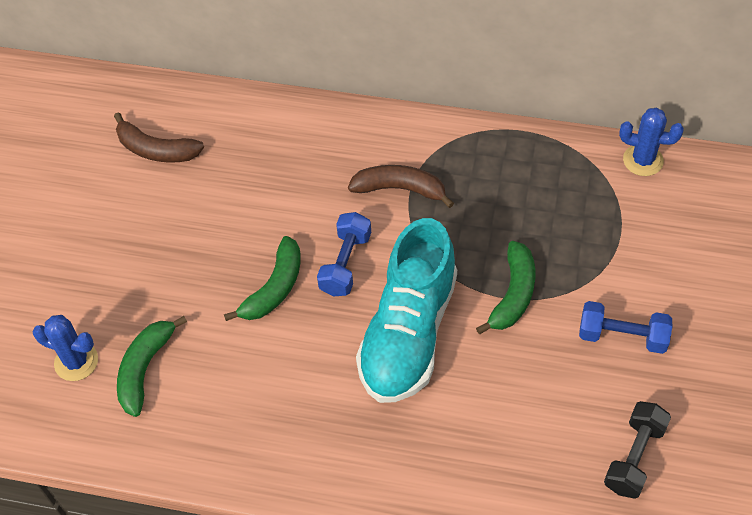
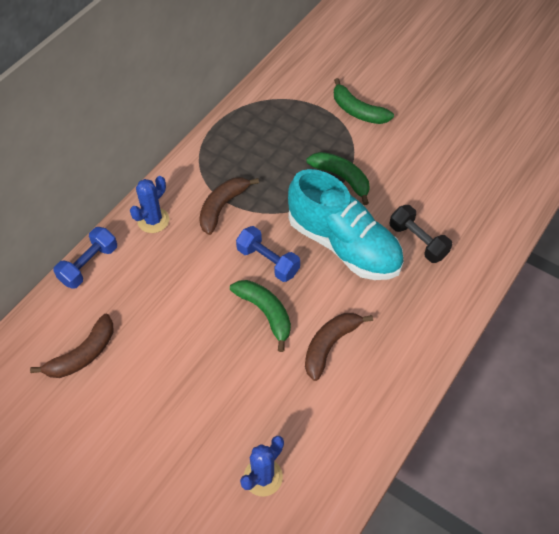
camera: 70 degrees left, 0 degrees up
green banana [117,316,187,417] -> green banana moved to [334,78,394,124]
blue dumbbell [579,301,672,354] -> blue dumbbell moved to [53,227,117,289]
black dumbbell [604,401,671,499] -> black dumbbell moved to [390,205,452,263]
blue cactus [619,108,684,176] -> blue cactus moved to [130,176,169,233]
none -> brown banana [305,313,373,381]

